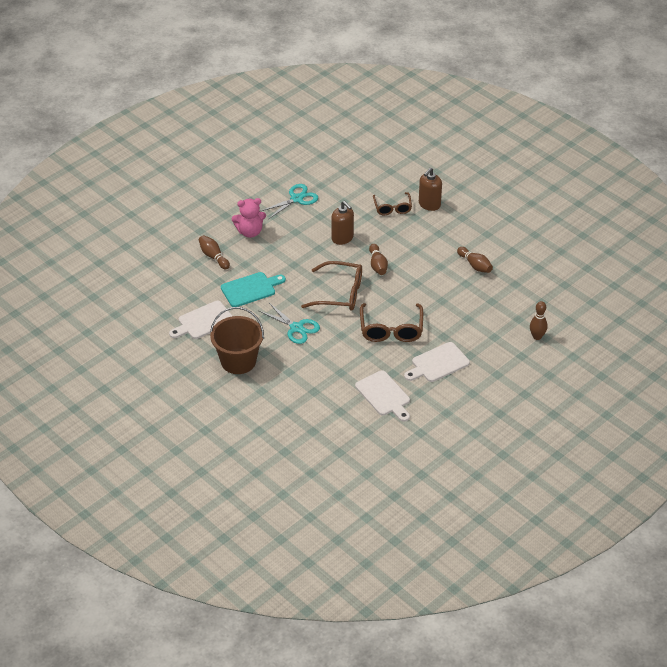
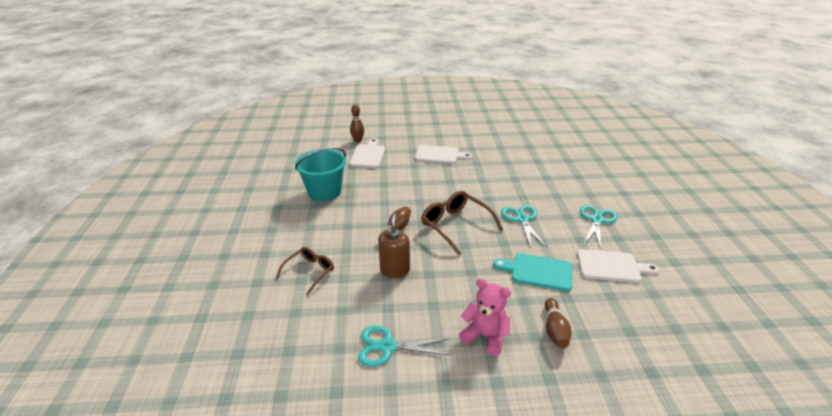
camera: 140 degrees left, 10 degrees down
brown bucket [210,307,264,374] -> turquoise scissors [580,205,618,249]
white cutting board [355,370,410,422] -> white cutting board moved to [349,138,385,168]
brown glasses [360,303,423,342] -> none
brown soap dispenser [419,168,442,211] -> none
brown bowling pin [457,247,493,273] -> turquoise bucket [295,147,346,202]

